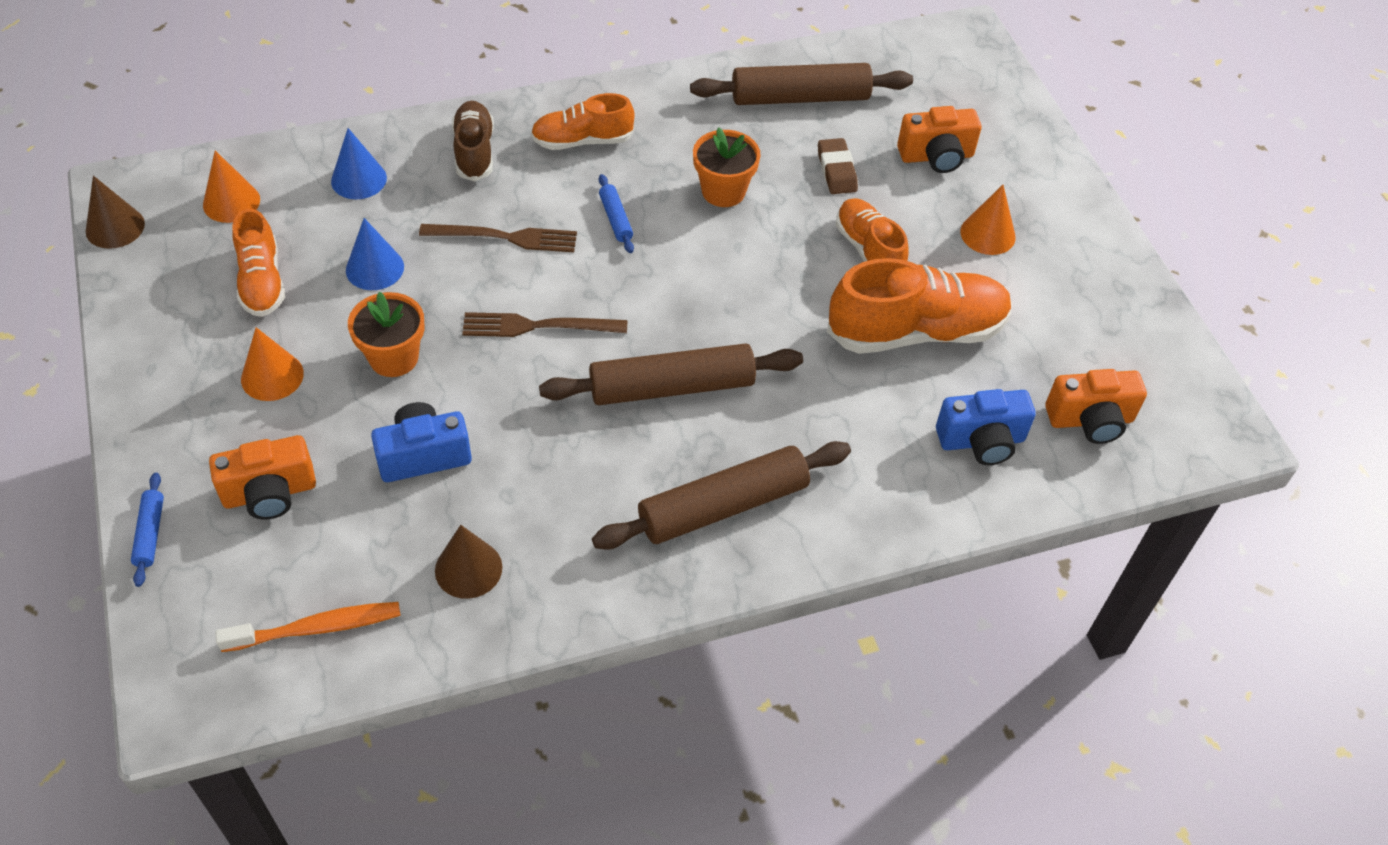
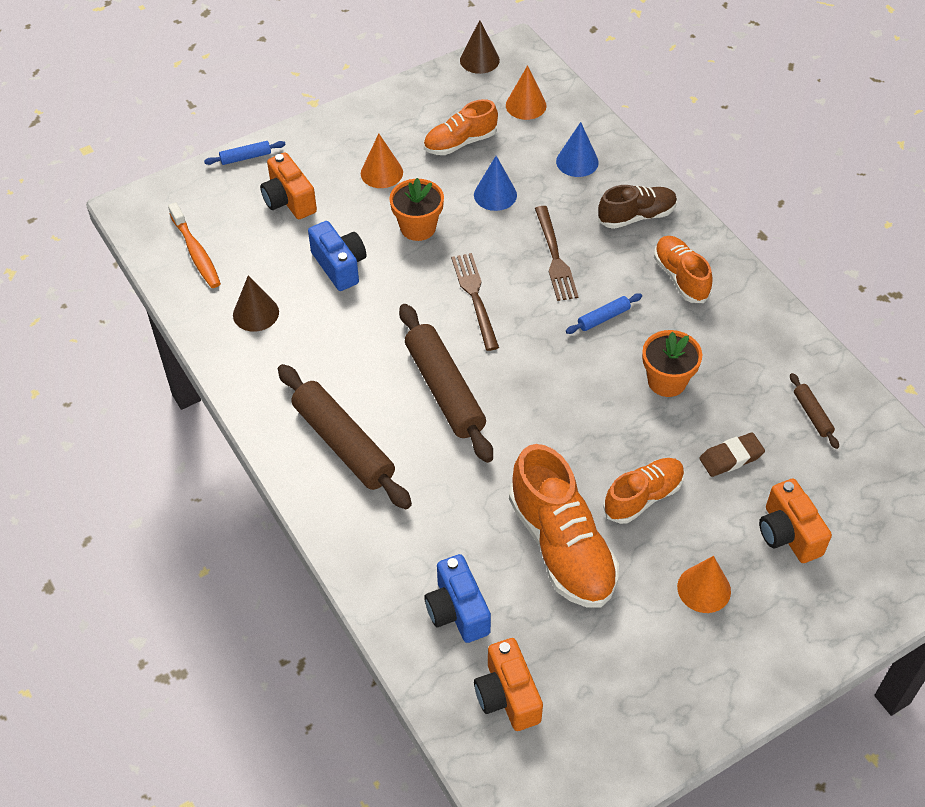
camera: 80 degrees right, 0 degrees up
brown rolling pin [690,63,913,105] -> brown rolling pin [790,373,839,449], size x0.45

